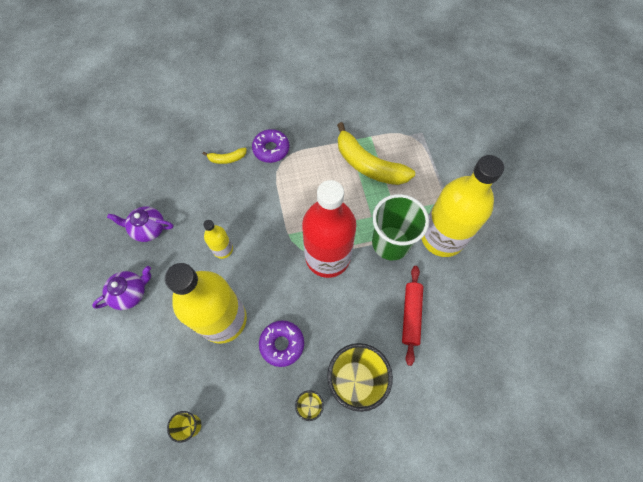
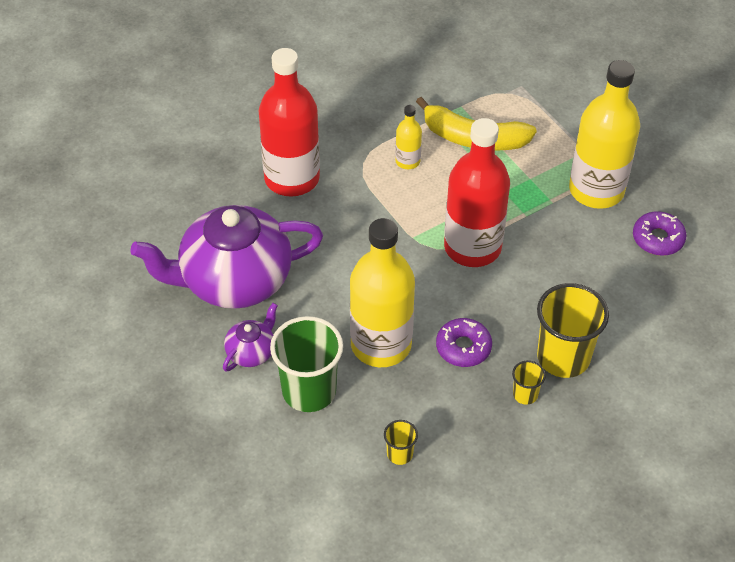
camera: 20 degrees left, 15 degrees down
purple teapot [107,206,173,242] -> purple teapot [130,205,323,309], size x2.30
yellow banana [203,148,247,164] -> red bottle [259,48,320,197]
yellow bottle [203,220,233,259] -> yellow bottle moved to [395,105,422,169]
purple donut [252,129,290,163] -> purple donut moved to [633,211,686,256]
green cup [372,194,429,260] -> green cup moved to [270,316,343,412]
red rolling pin [402,266,423,366] -> none

